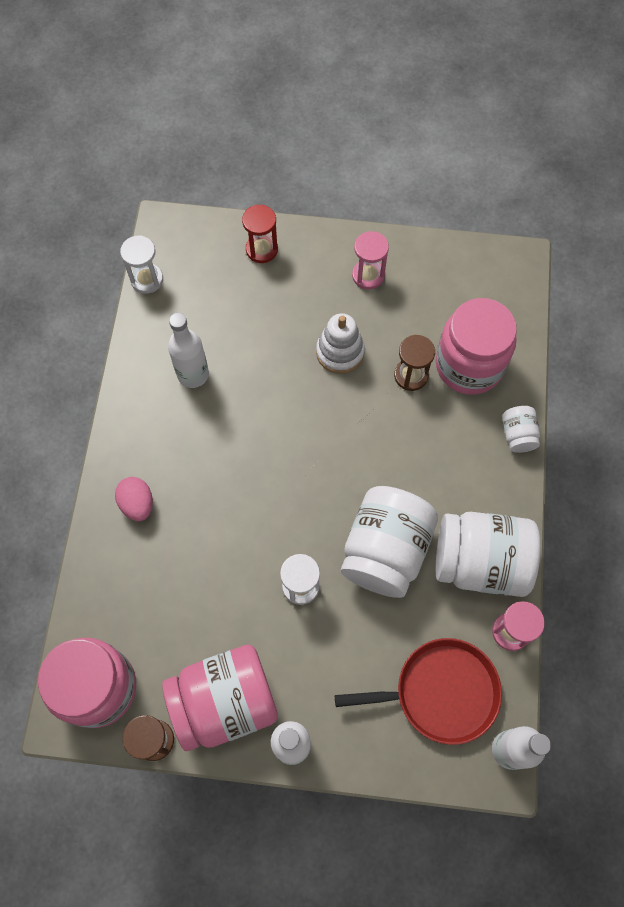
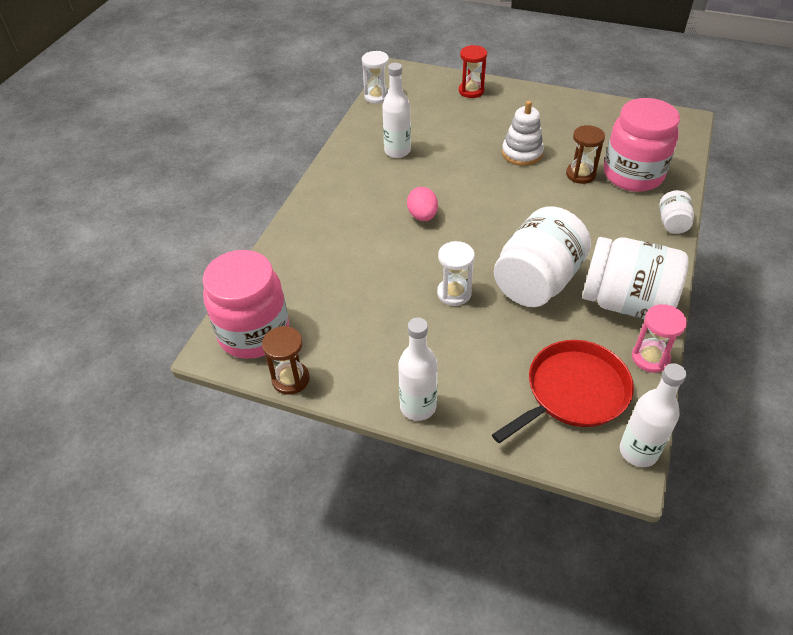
camera: 15 degrees right, 20 degrees down
pink egg [115,477,153,521] -> pink egg moved to [407,187,438,221]
pink jar [162,645,278,751] -> none
red pan [335,638,502,745] -> red pan turned 45 degrees counterclockwise [492,340,634,443]
pink hourglass [352,231,389,290] -> none

